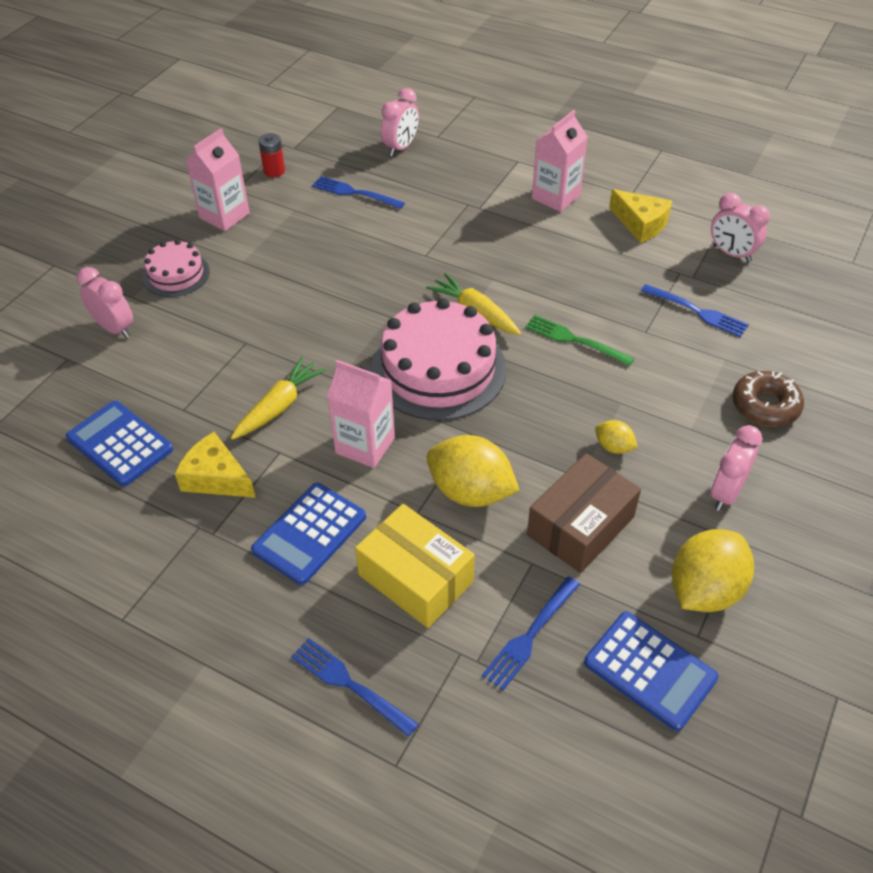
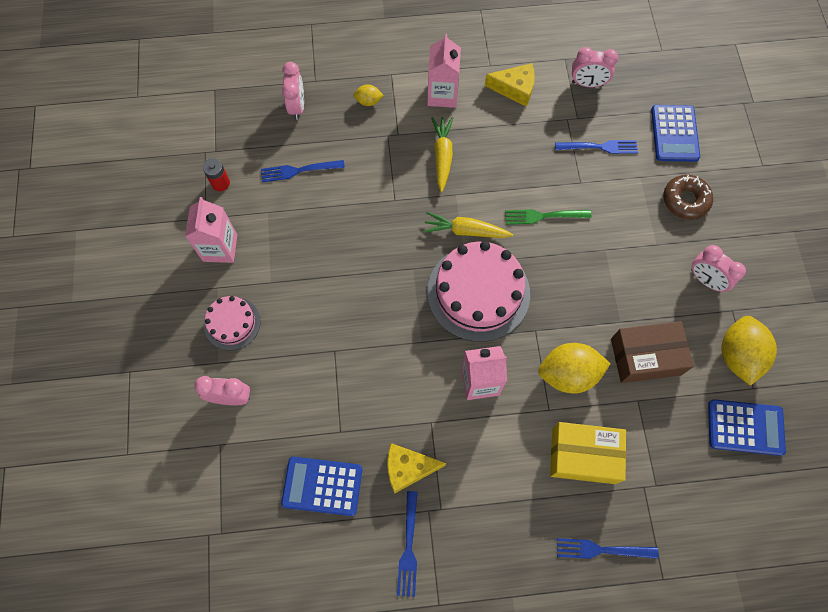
camera: 35 degrees left, 20 degrees up
yellow carrot [231,356,326,440] -> yellow carrot moved to [431,117,453,192]
blue calculator [251,483,366,585] -> blue calculator moved to [651,105,700,162]
blue fork [482,576,580,690] -> blue fork moved to [397,491,418,597]
brown box [527,453,641,573] -> brown box turned 75 degrees clockwise [611,321,694,383]
yellow lemon [595,420,638,454] -> yellow lemon moved to [353,84,384,106]
pink clock [710,425,762,511] -> pink clock turned 45 degrees counterclockwise [691,245,746,292]

